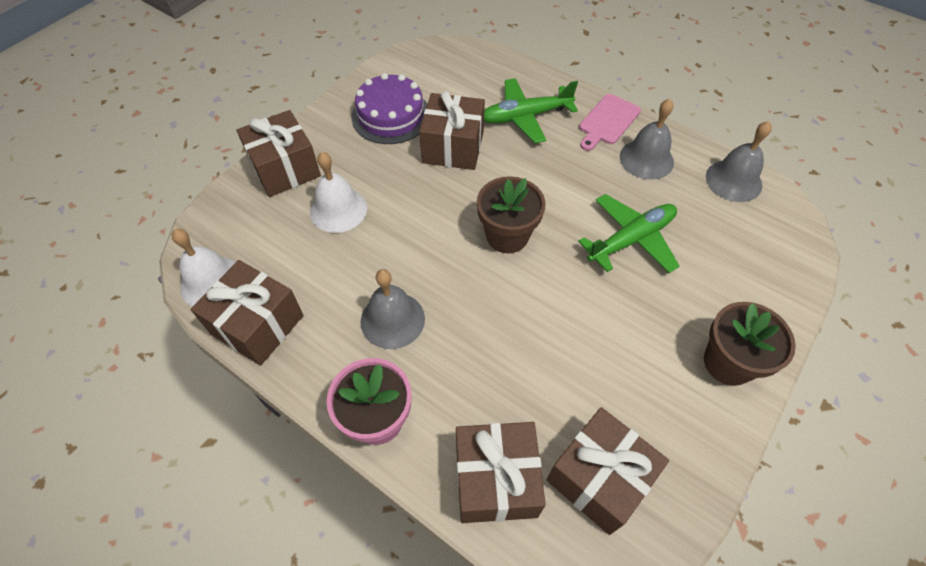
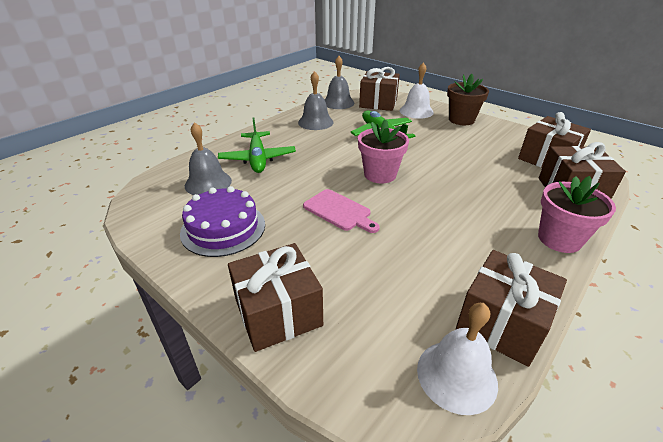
camera: 85 degrees left, 20 degrees down
white bell [310,152,367,233] -> white bell moved to [400,62,434,119]
grey bell [361,269,425,349] -> grey bell moved to [185,122,232,195]
brown gift [419,91,485,170] -> brown gift moved to [359,67,400,111]
brown flower pot [477,176,546,253] -> pink flower pot [358,119,409,183]
pink cutting board [579,94,641,151] -> pink cutting board moved to [303,189,380,233]

